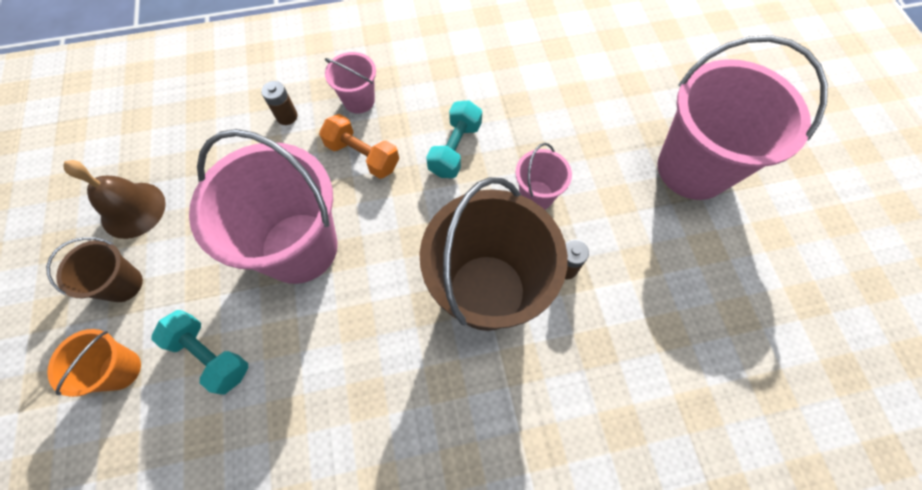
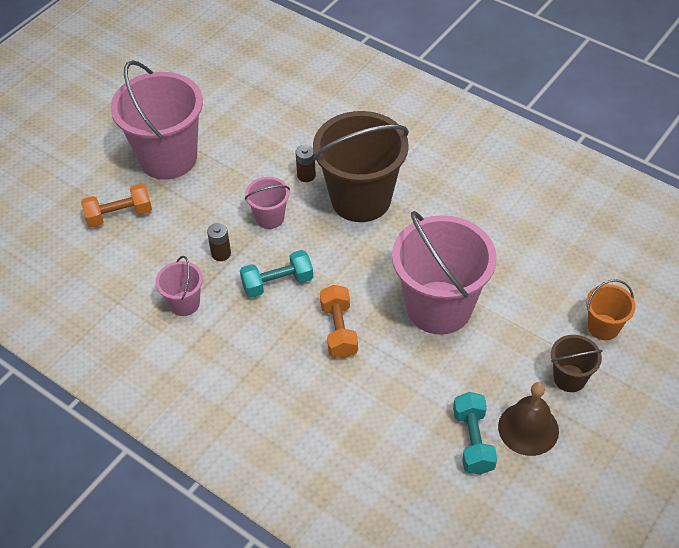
camera: 130 degrees left, 15 degrees down
turquoise dumbbell [151,310,248,395] -> turquoise dumbbell moved to [453,392,497,475]
brown battery [261,81,298,125] -> brown battery moved to [207,223,231,261]
pink bucket [325,52,376,114] -> pink bucket moved to [156,256,203,316]
none -> orange dumbbell [81,184,152,228]

